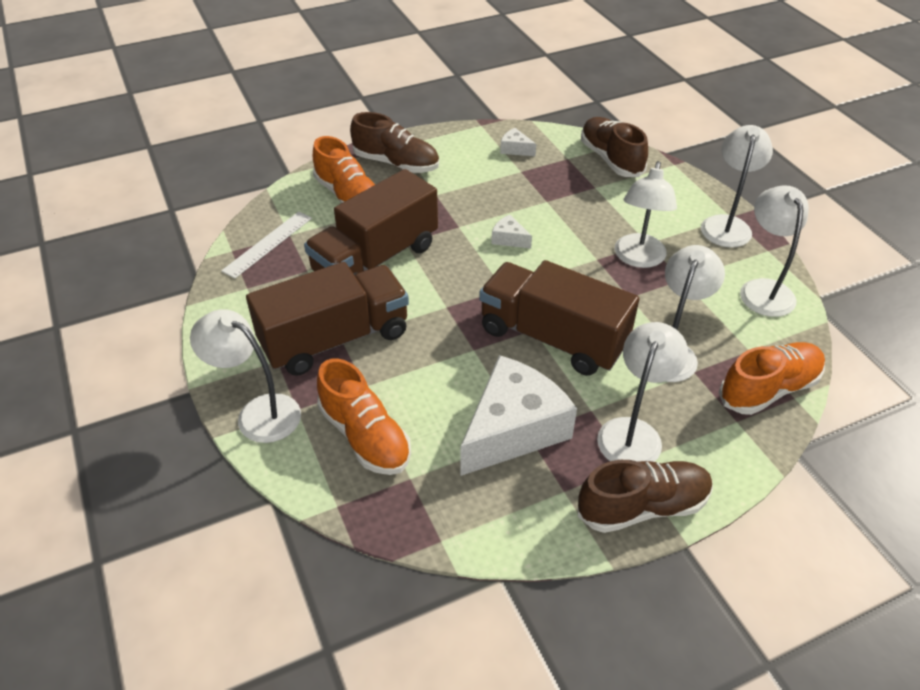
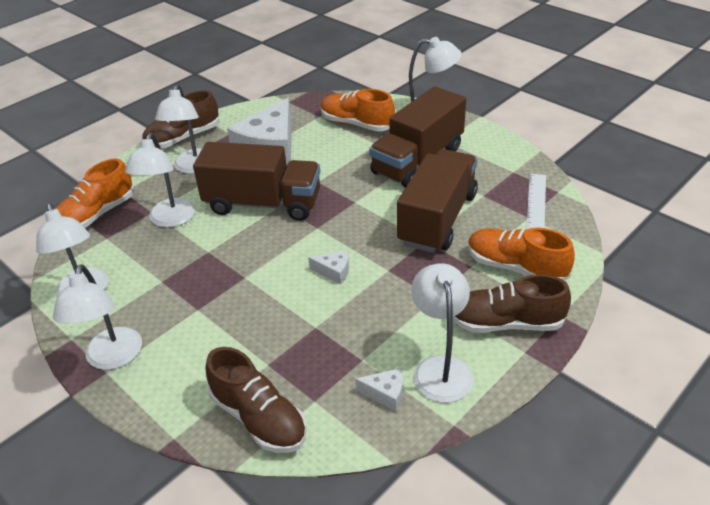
camera: 160 degrees right, 5 degrees down
white lamp [615,161,677,268] -> white lamp moved to [411,263,474,403]

